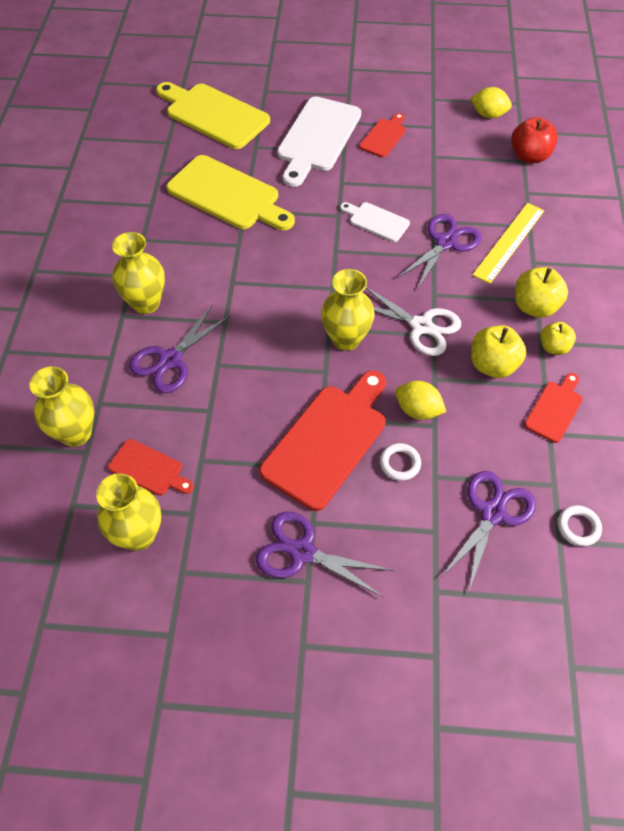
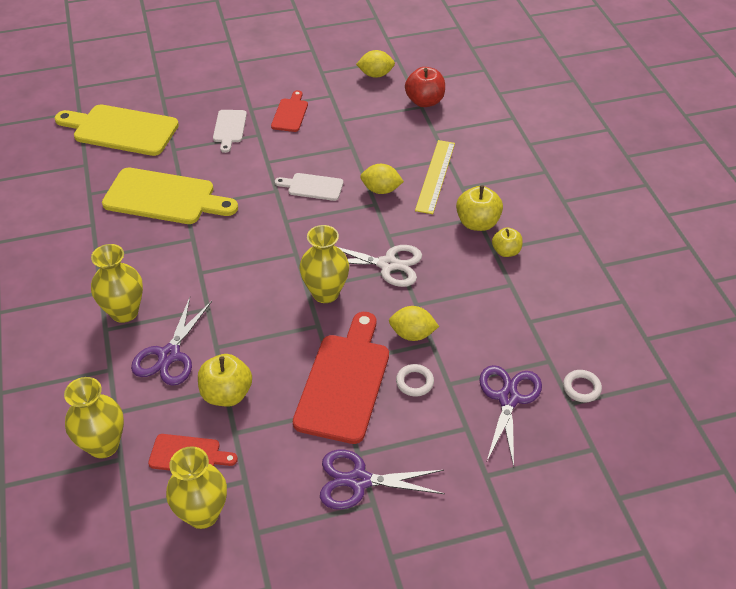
camera: 20 degrees left, 10 degrees down
white cutting board [277,96,361,187] -> white cutting board [213,110,247,153], size x0.52
purple scissors [397,214,482,290] -> yellow lemon [360,164,404,194]
yellow apple [471,325,527,378] -> yellow apple moved to [198,354,252,406]
red cutting board [524,373,583,443] -> none

